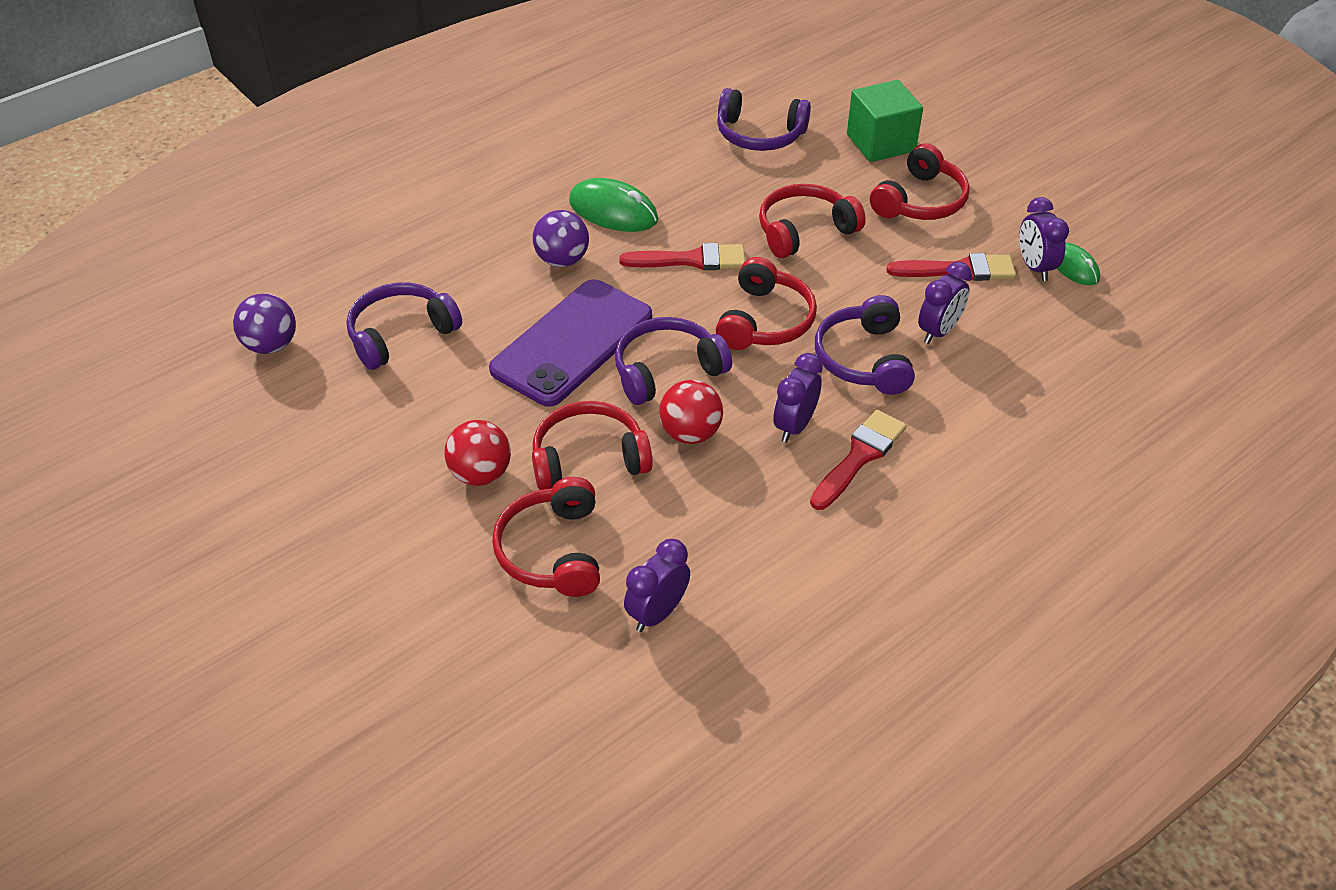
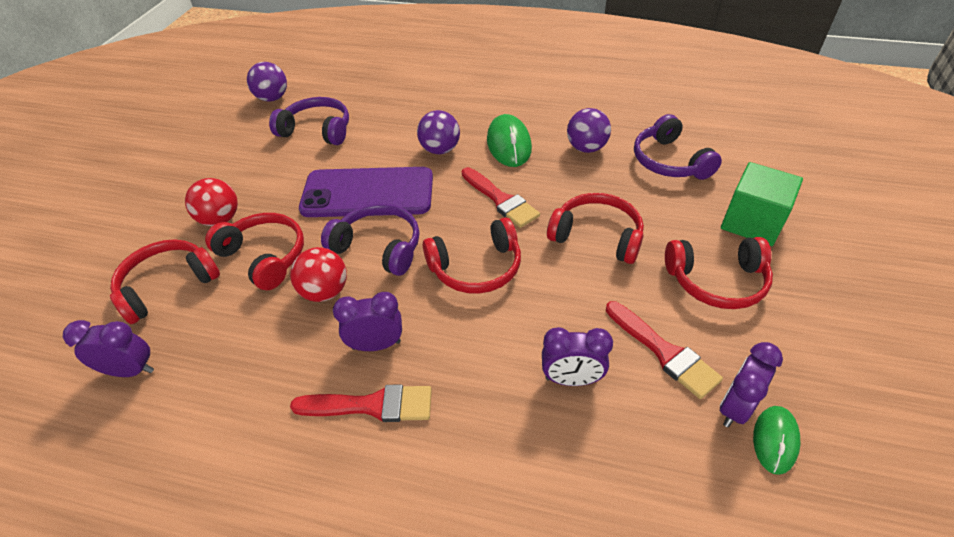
camera: 55 degrees right, 0 degrees up
purple headphones [815,295,915,395] -> none
none -> purple ball [567,108,611,153]

